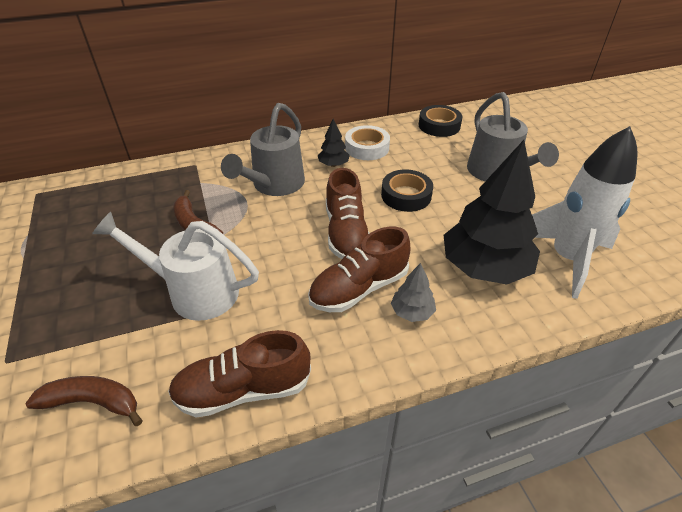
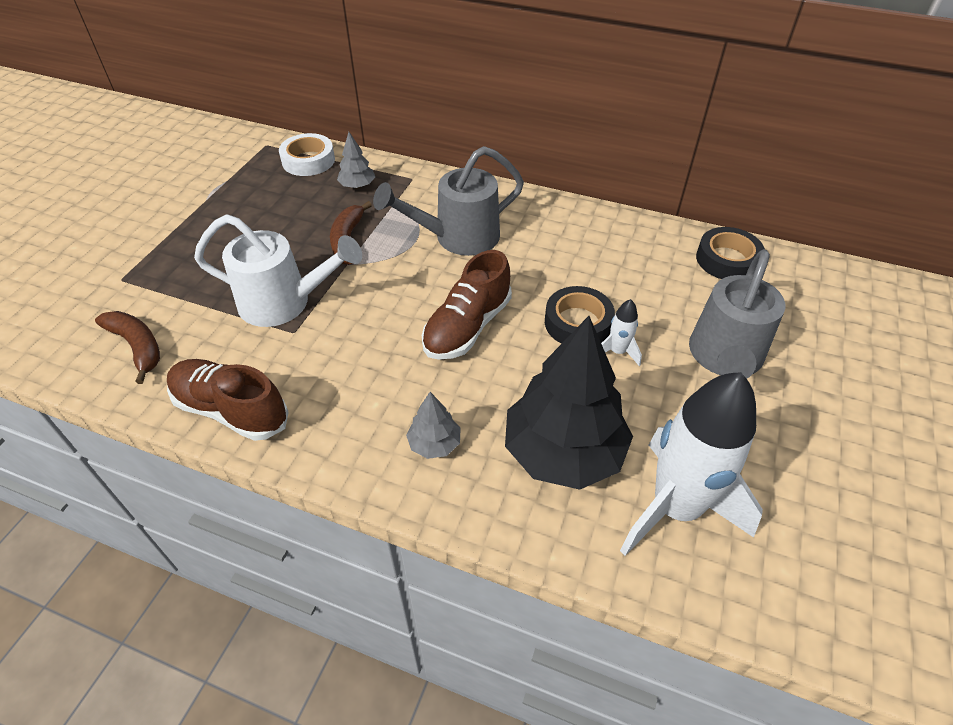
camera: 40 degrees right, 5 degrees up
white watering can [92,212,259,321] -> white watering can turned 135 degrees clockwise [194,214,362,327]
brown shoe [308,226,411,312] -> none
black tree [318,119,350,167] -> none
white tape [345,125,390,160] -> white tape moved to [279,133,335,176]
none -> grey tree [337,132,375,188]
none -> white rocket [601,299,642,366]

